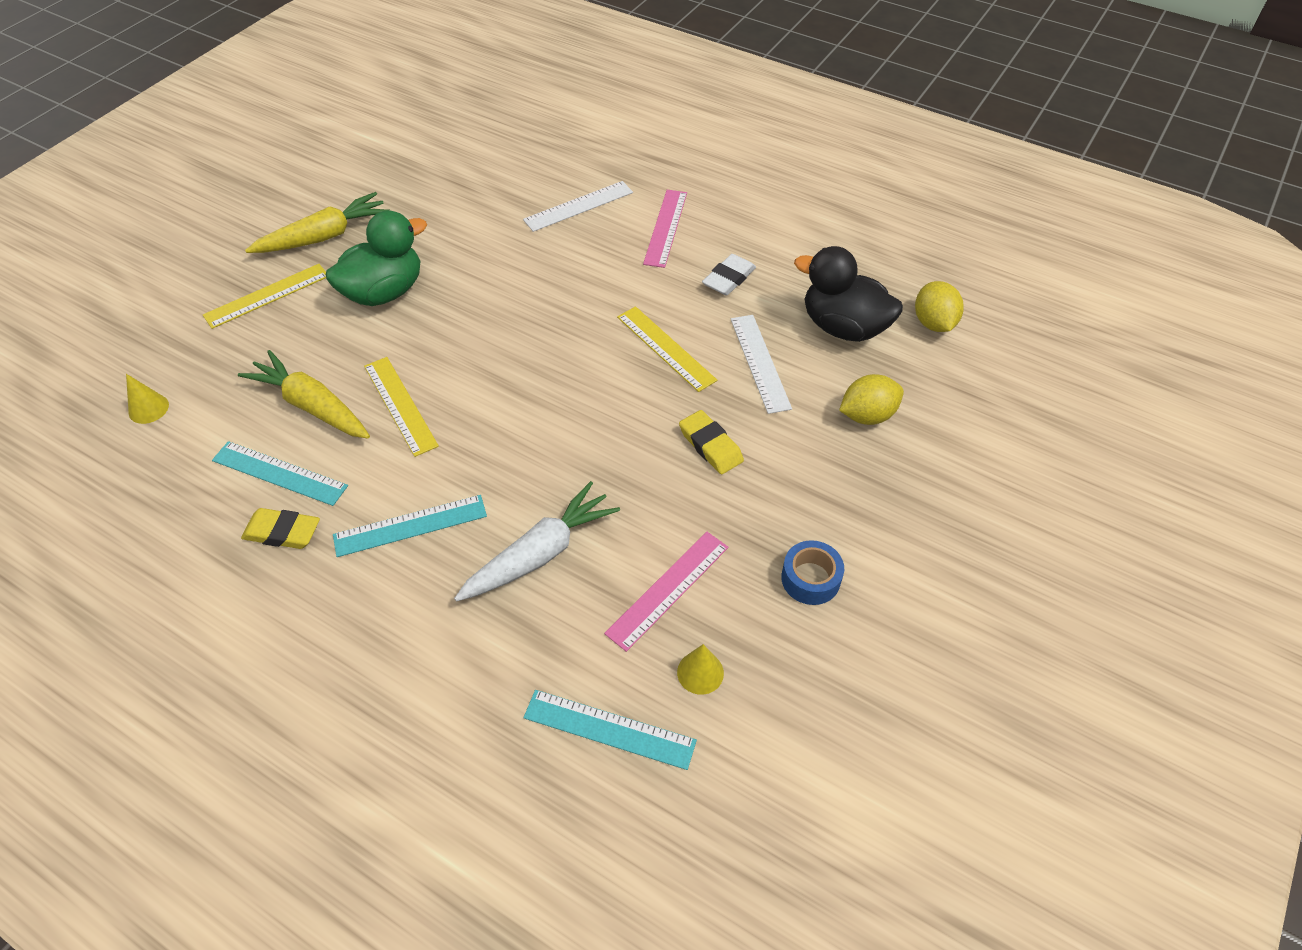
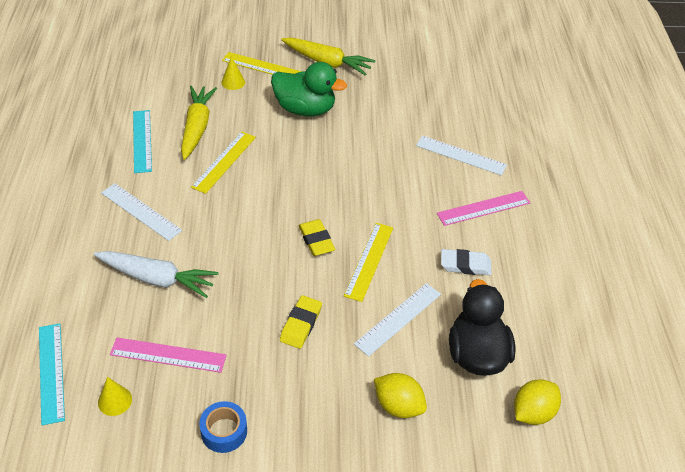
camera: 55 degrees right, 5 degrees down
yellow cone [126,374,169,424] -> yellow cone moved to [221,56,245,90]
yellow eraser [241,508,320,549] -> yellow eraser moved to [298,219,335,256]
turquoise ruler [333,495,487,557] -> white ruler [101,183,182,241]

